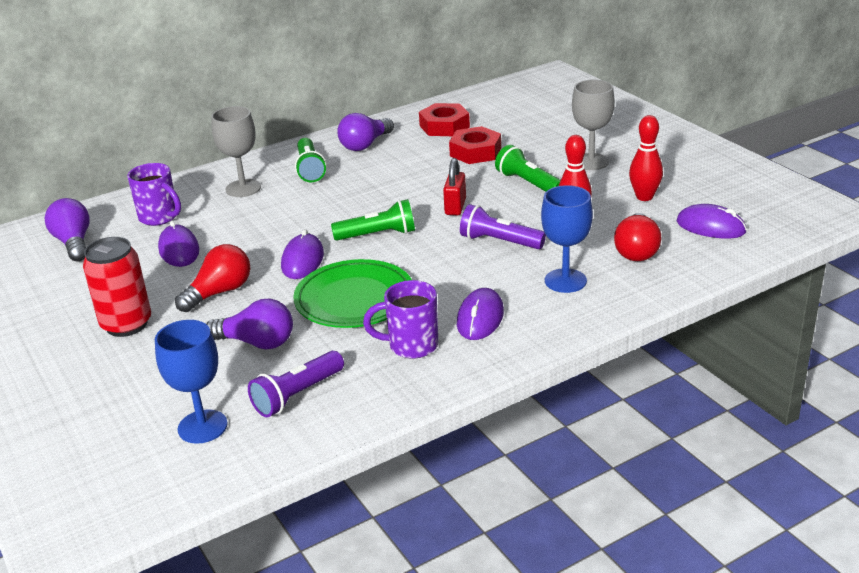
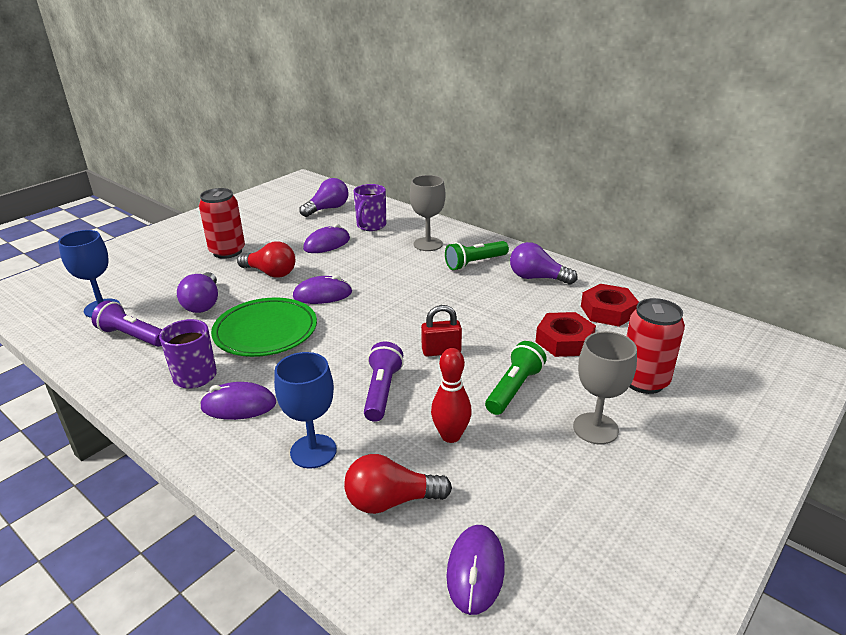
camera: 70 degrees right, 0 degrees up
green flashlight [331,199,415,240] -> none
red bowling pin [629,115,663,201] -> none
none -> red can [626,298,685,394]

